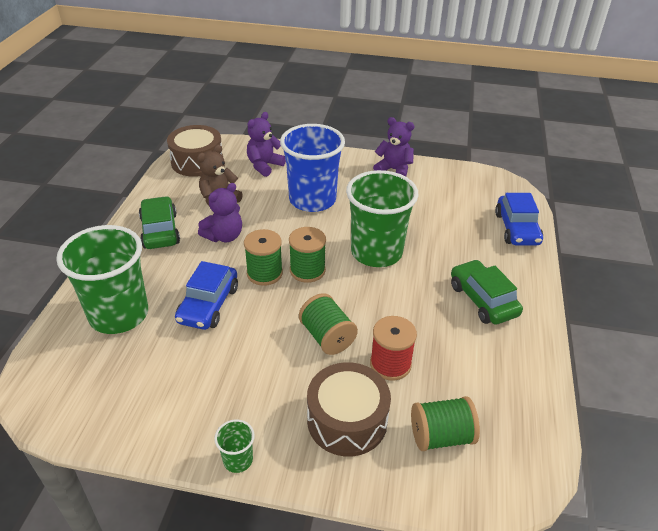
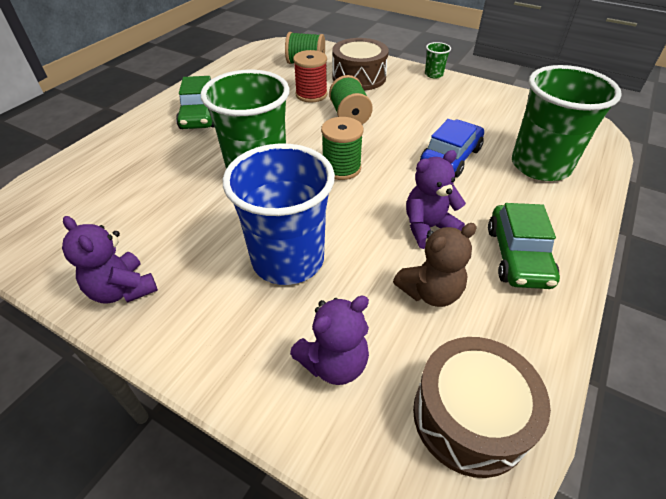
camera: 160 degrees left, 5 degrees up
green spool [244,229,283,286] -> none
blue car [495,193,543,246] -> none

